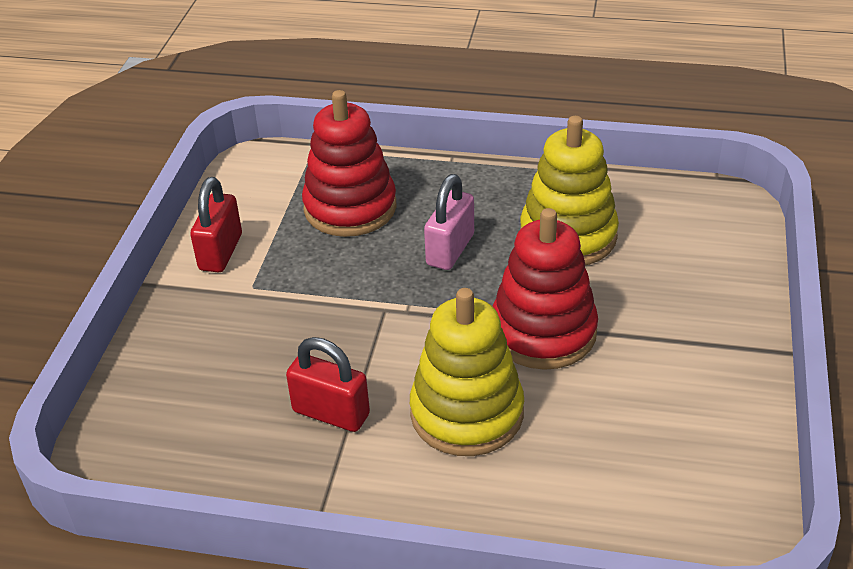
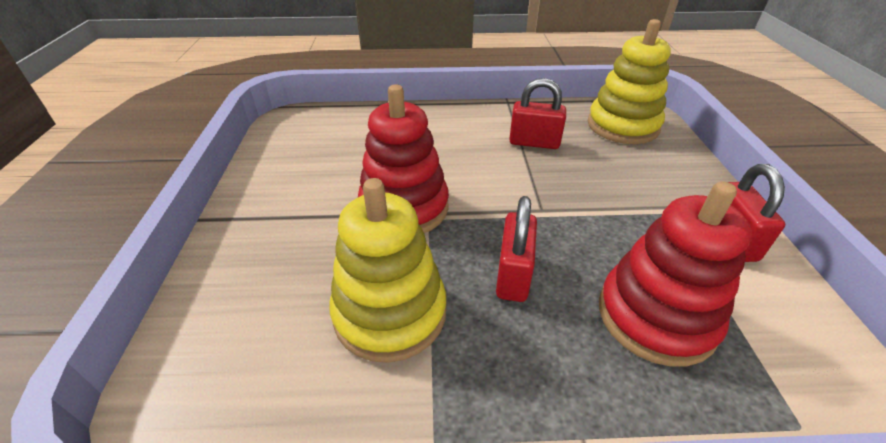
camera: 165 degrees right, 0 degrees up
yellow stacking toy [410,288,524,456] -> yellow stacking toy moved to [588,19,671,144]
pink padlock [424,174,474,270] -> red padlock [496,196,537,302]

